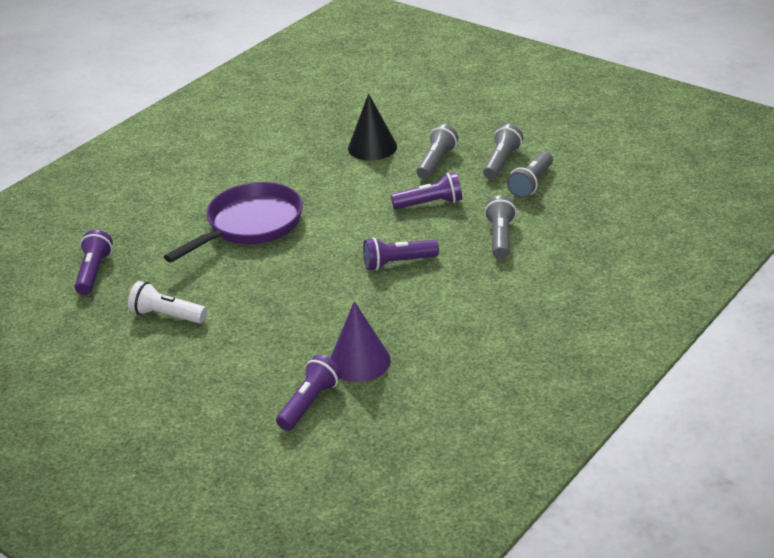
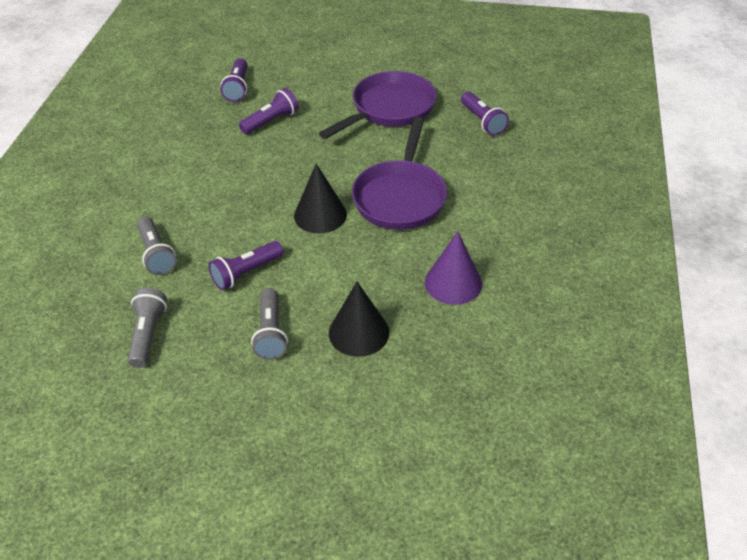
camera: 150 degrees right, 10 degrees up
white flashlight [128,281,207,323] -> purple pan [319,71,437,139]
purple cone [330,301,391,382] -> purple cone moved to [425,231,482,305]
purple flashlight [363,238,439,270] -> purple flashlight moved to [239,88,299,134]
grey flashlight [483,124,523,179] -> none
none -> black cone [294,164,347,234]

